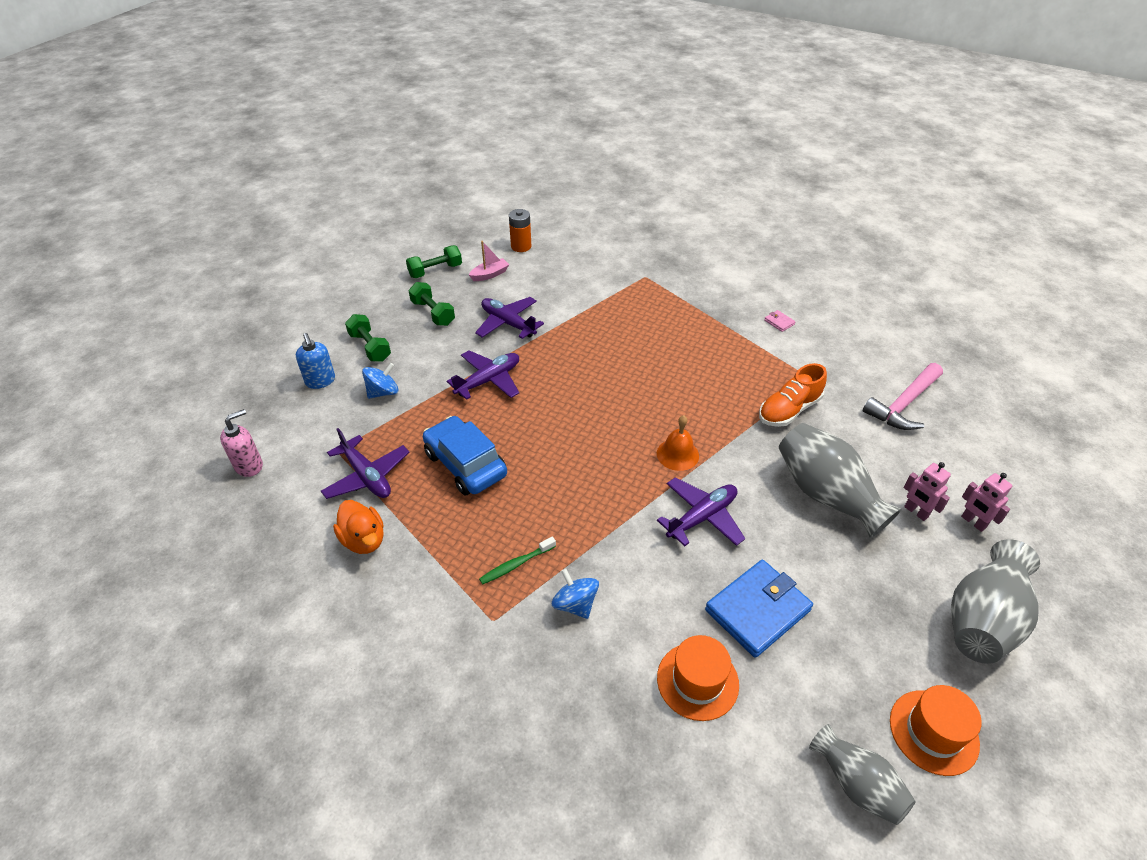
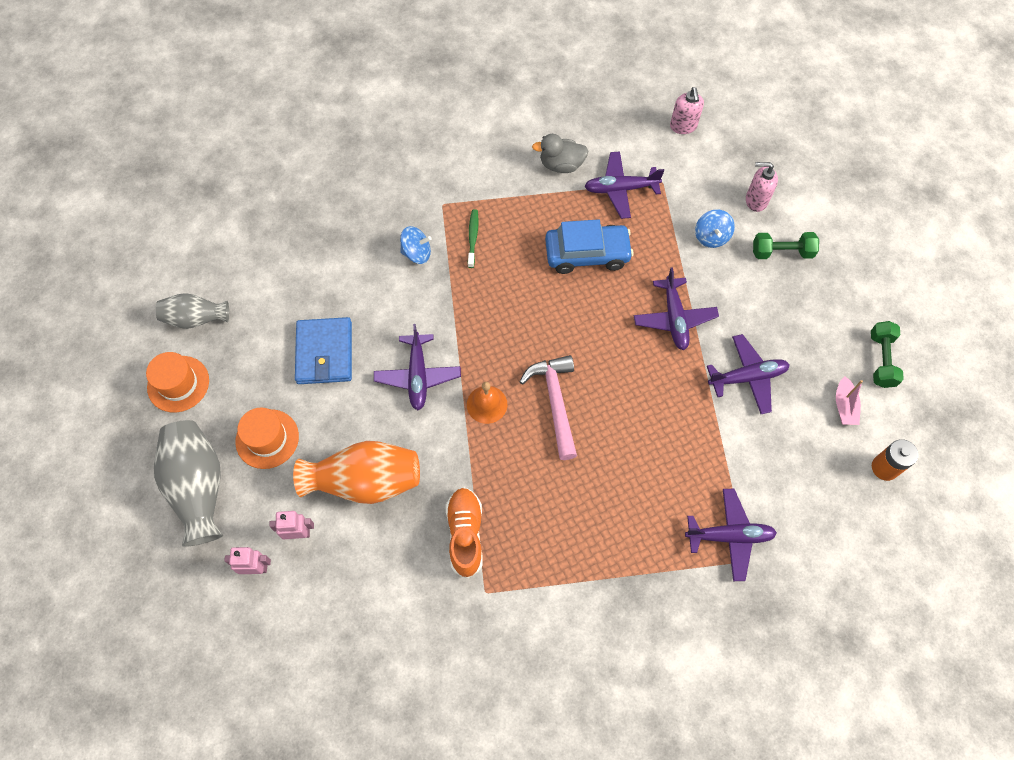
camera: 125 degrees right, 20 degrees up
blue soap dispenser [296,333,335,389] -> pink soap dispenser [746,162,778,212]
orange duck [333,500,384,554] -> grey duck [532,134,588,173]
green dumbbell [409,282,455,326] -> none
orange hat [657,635,739,721] -> orange hat moved to [235,407,299,469]
pink wallet [764,310,796,332] -> none
grey vase [779,423,902,539] -> orange vase [293,441,420,504]
pink hammer [863,363,943,430] -> pink hammer moved to [519,355,577,460]
none -> purple plane [685,489,777,581]

